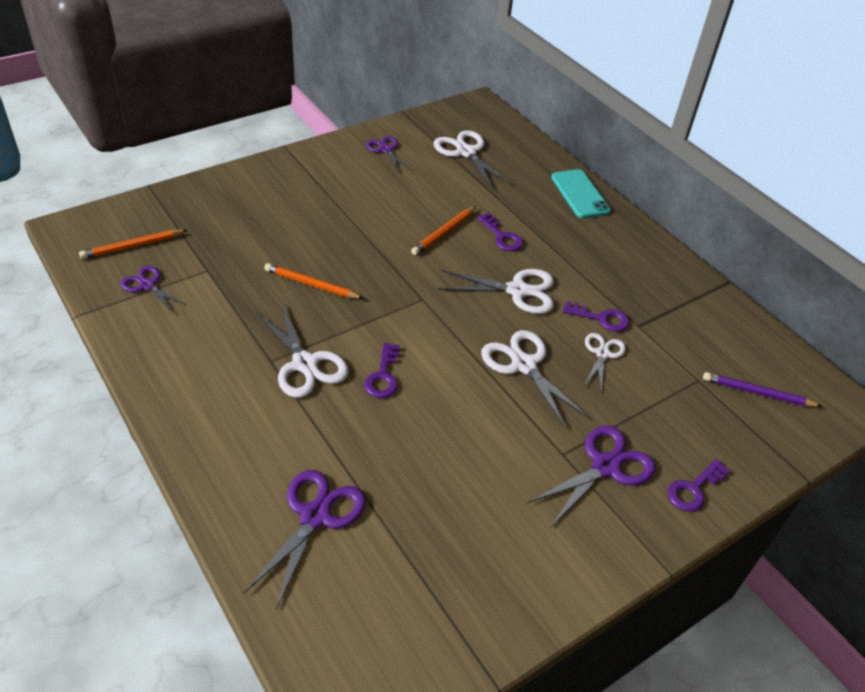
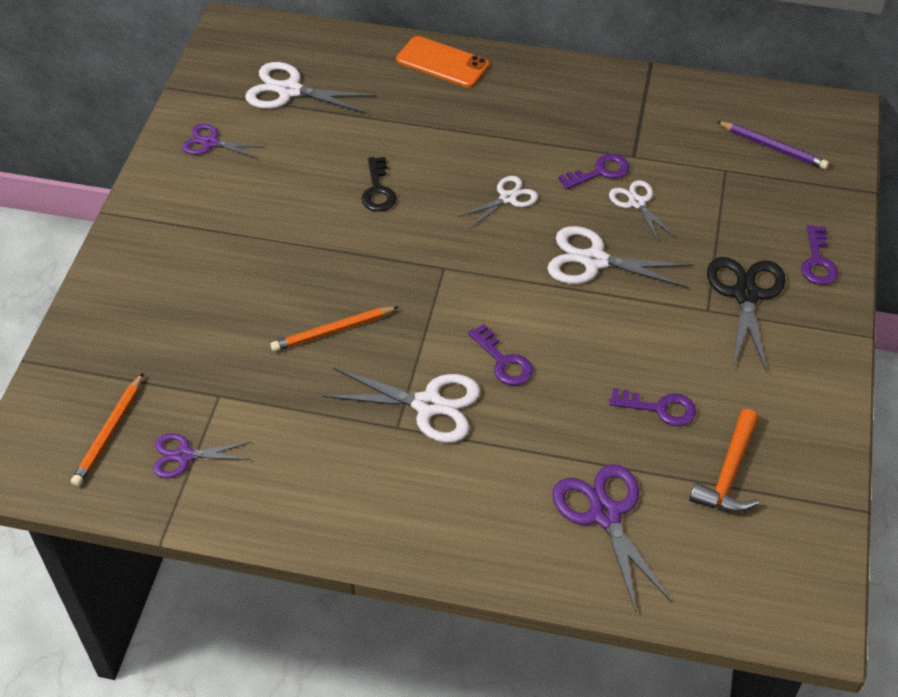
camera: 40 degrees left, 5 degrees up
orange pencil [411,206,476,255] -> black key [361,157,396,212]
white scissors [438,269,554,314] -> white scissors [458,176,538,229], size x0.62
purple key [478,213,523,251] -> purple key moved to [609,388,696,426]
purple scissors [527,426,656,526] -> black scissors [707,257,786,373]
turquoise phone [551,169,611,218] -> orange phone [396,36,489,88]
purple pencil [703,372,822,407] -> purple pencil turned 120 degrees counterclockwise [716,121,829,169]
none -> orange hammer [689,409,759,513]

